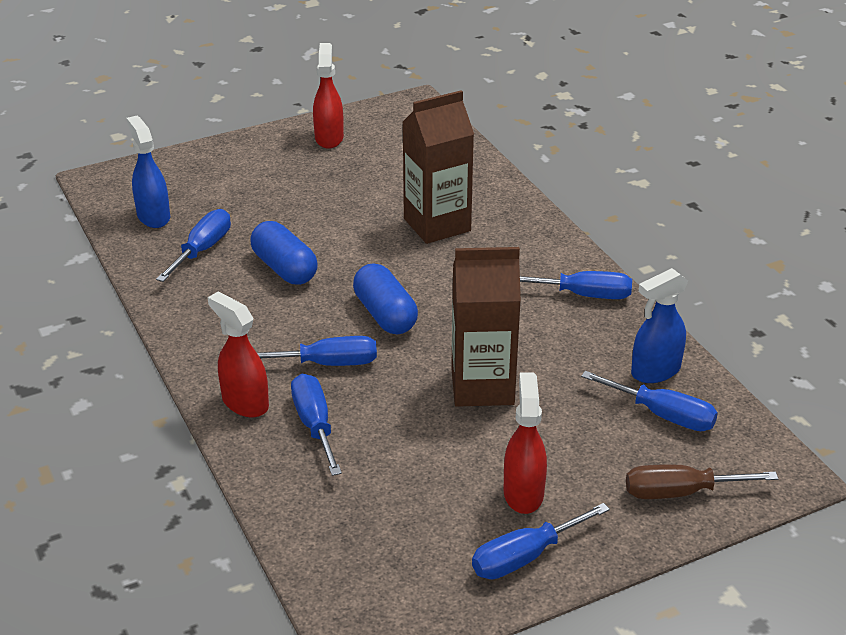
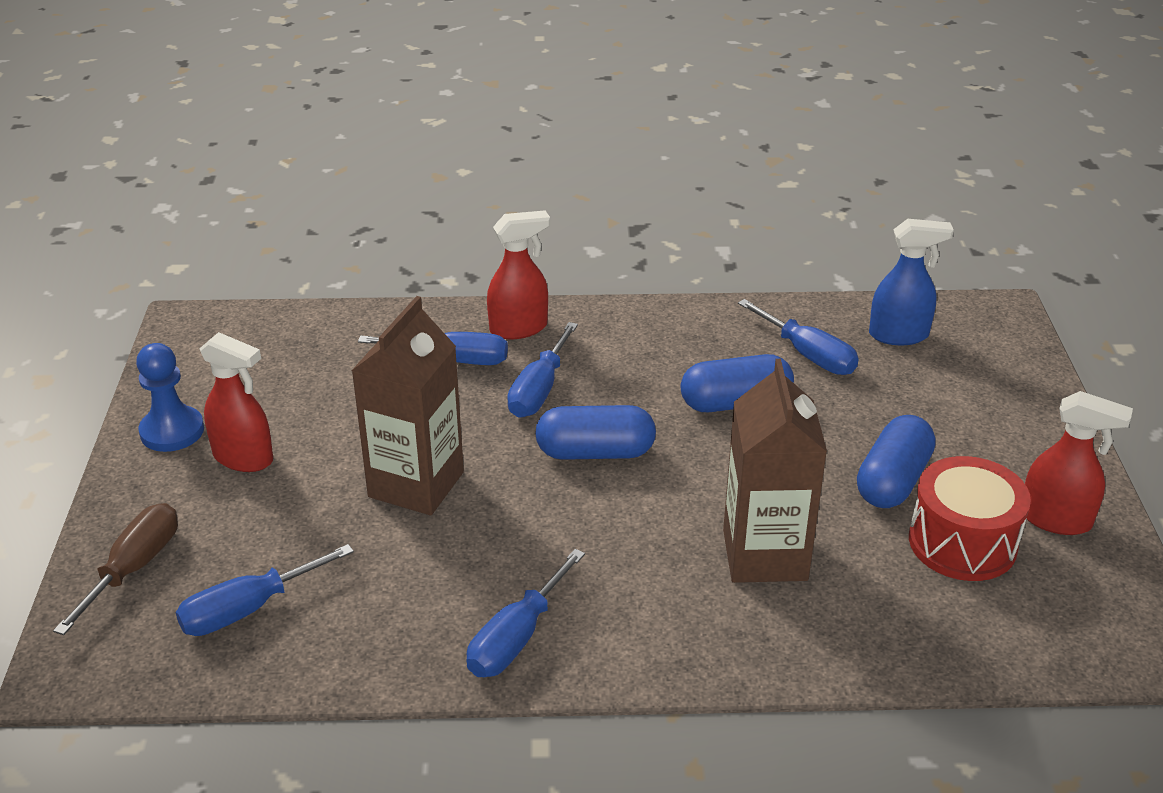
camera: 115 degrees right, 0 degrees up
blue screwdriver [472,503,610,579] -> blue pawn [136,343,204,452]
blue spray bottle [631,268,688,383] -> none
none -> blue capsule [857,415,935,508]
none -> red drum [909,456,1031,581]

